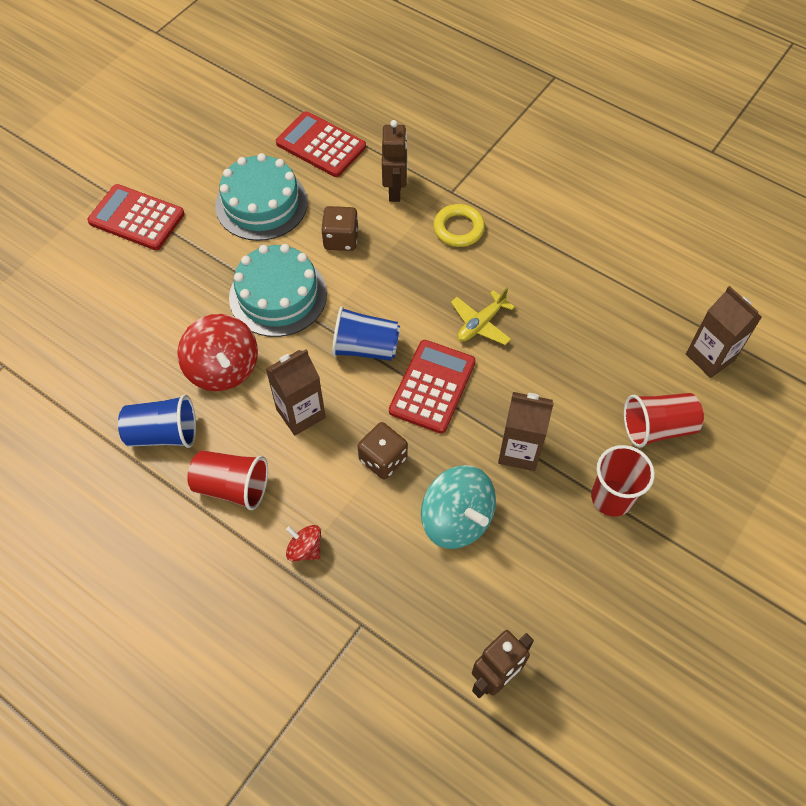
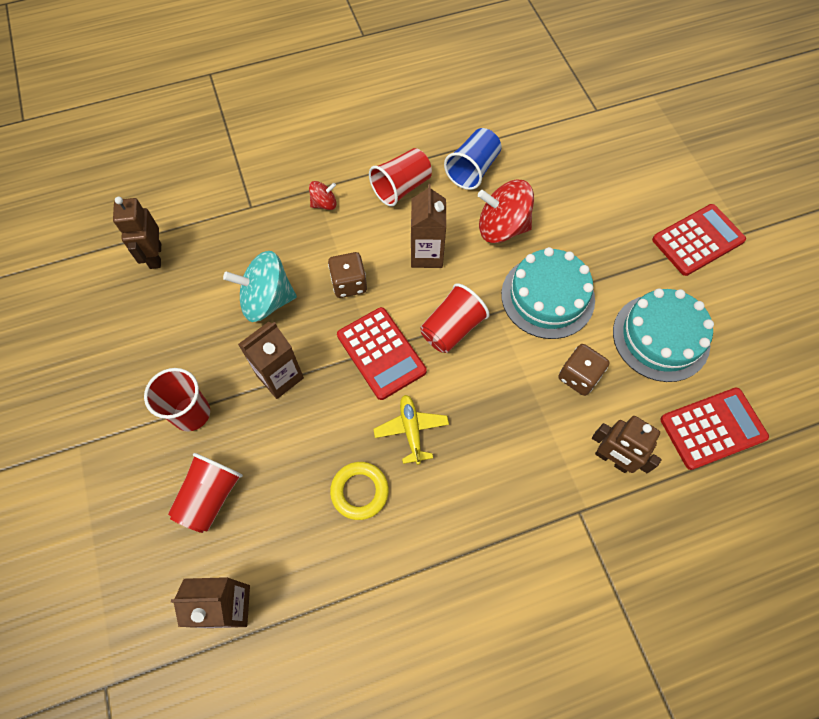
camera: 125 degrees right, 5 degrees up
blue cup [332,306,400,361] -> red cup [420,283,489,353]
yellow ring [433,204,485,247] -> yellow ring moved to [330,462,389,520]

